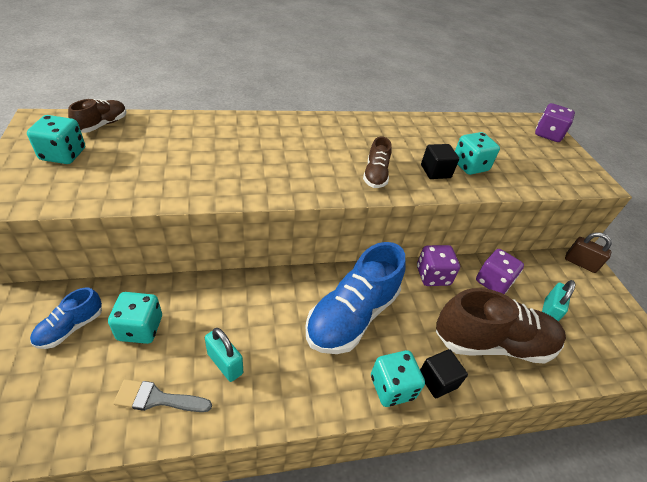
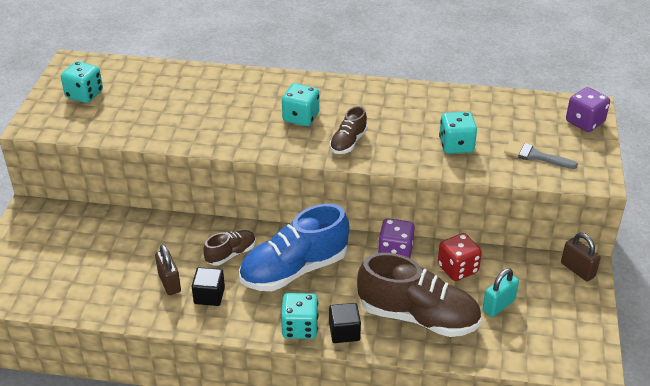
camera: 25 degrees right, 5 degrees down
blue shoe [30,287,102,349] -> none
brown shoe [68,99,127,133] -> brown shoe moved to [203,230,256,266]
turquoise dice [108,292,162,344] -> turquoise dice moved to [282,83,319,126]
grey brush [113,379,212,412] -> grey brush moved to [504,140,578,169]
turquoise padlock [205,328,243,382] -> brown padlock [155,245,181,295]
black cube [421,144,459,179] -> black cube moved to [192,267,225,306]
purple dice [476,249,524,294] -> red dice [438,233,482,281]

